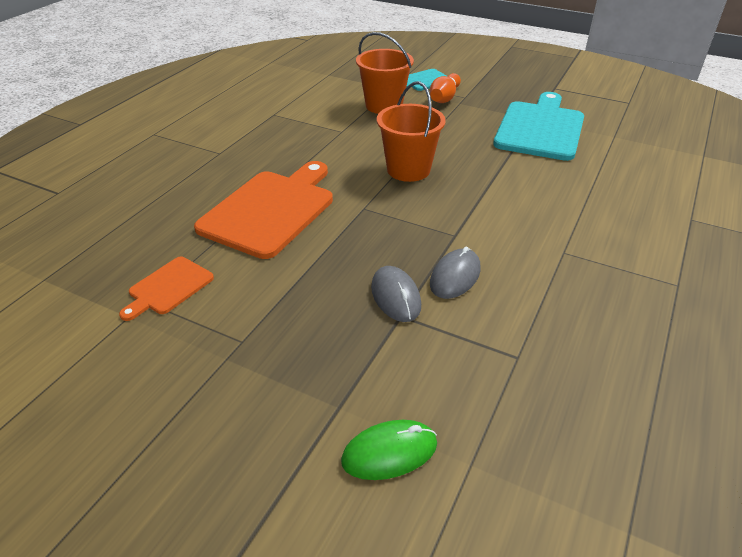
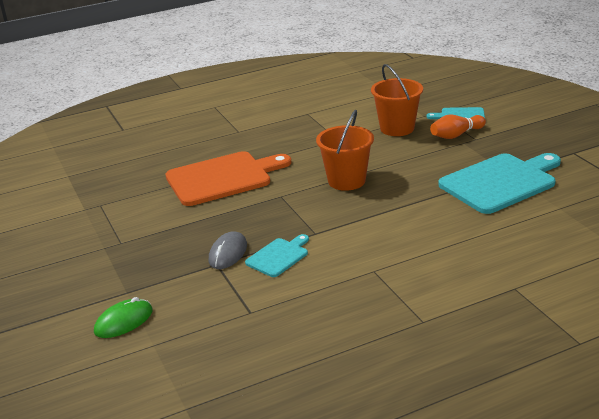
camera: 40 degrees right, 10 degrees down
orange cutting board [119,257,214,321] -> none
green mouse [341,420,437,480] -> green mouse turned 60 degrees counterclockwise [94,297,153,338]
grey mouse [430,246,480,299] -> turquoise cutting board [245,234,309,277]

